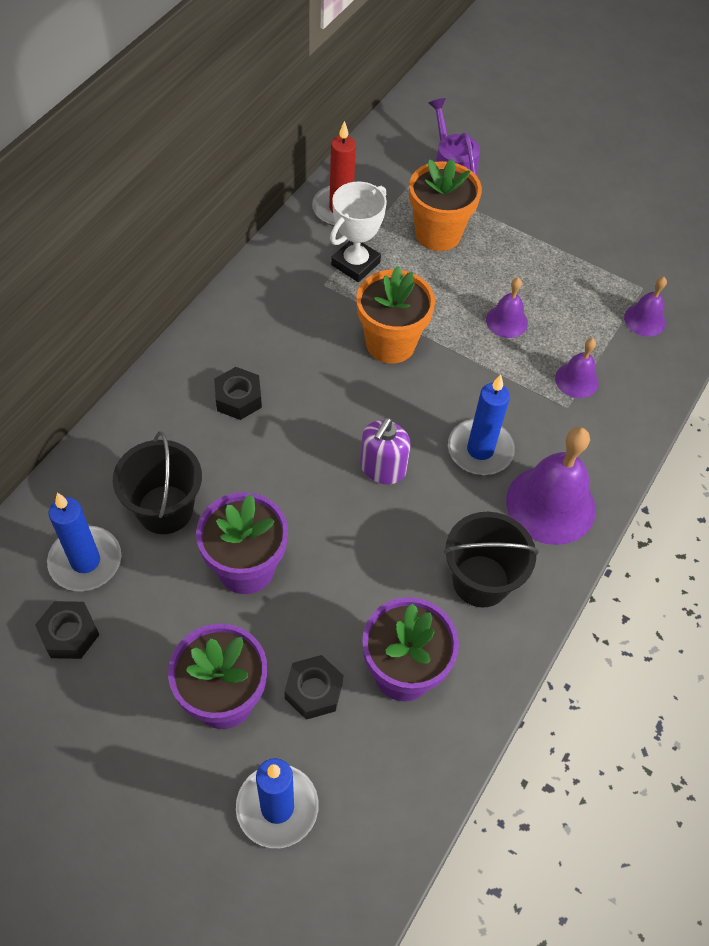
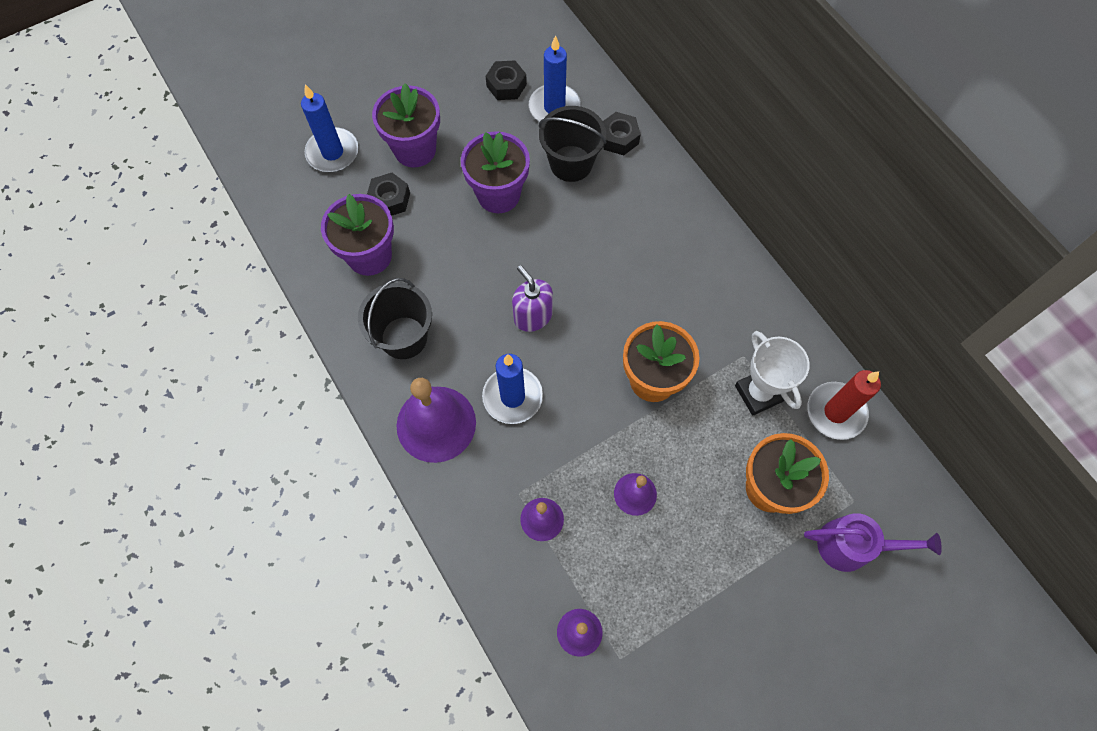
camera: 120 degrees right, 10 degrees up
black nut [214,367,262,420] -> black nut moved to [603,112,641,155]

